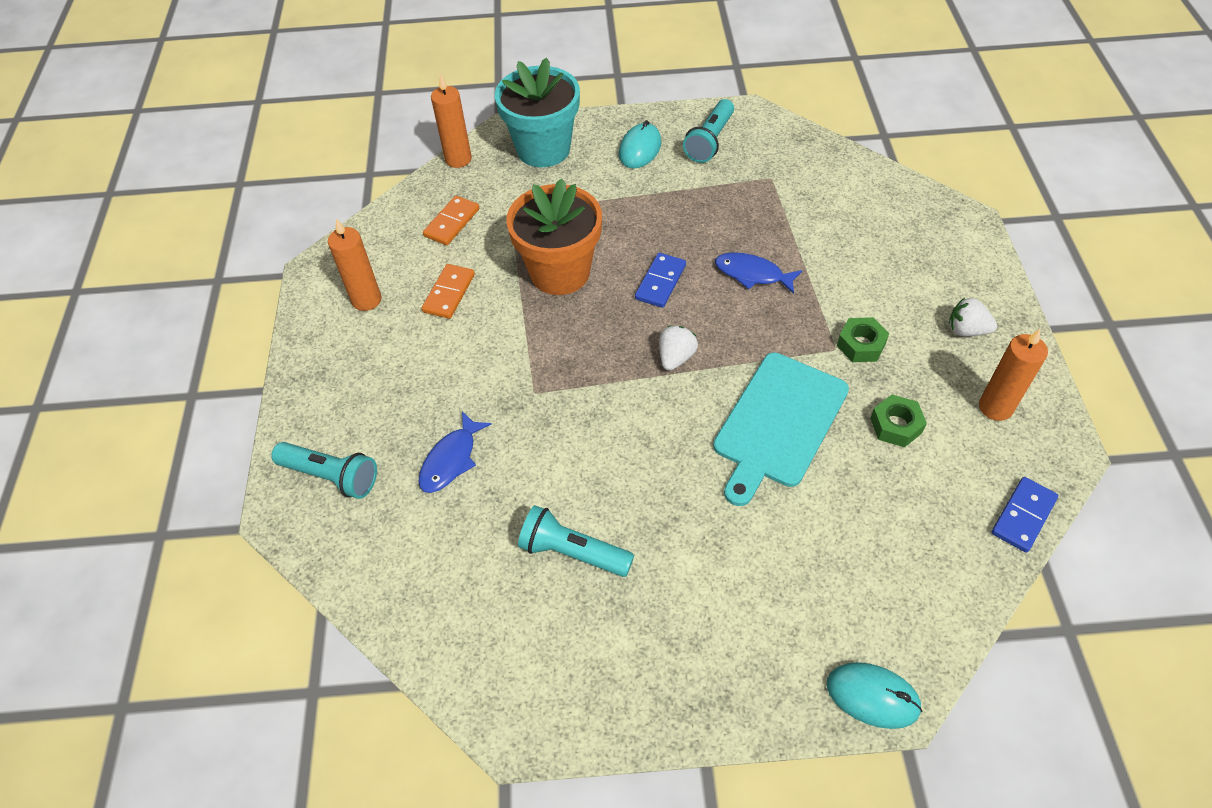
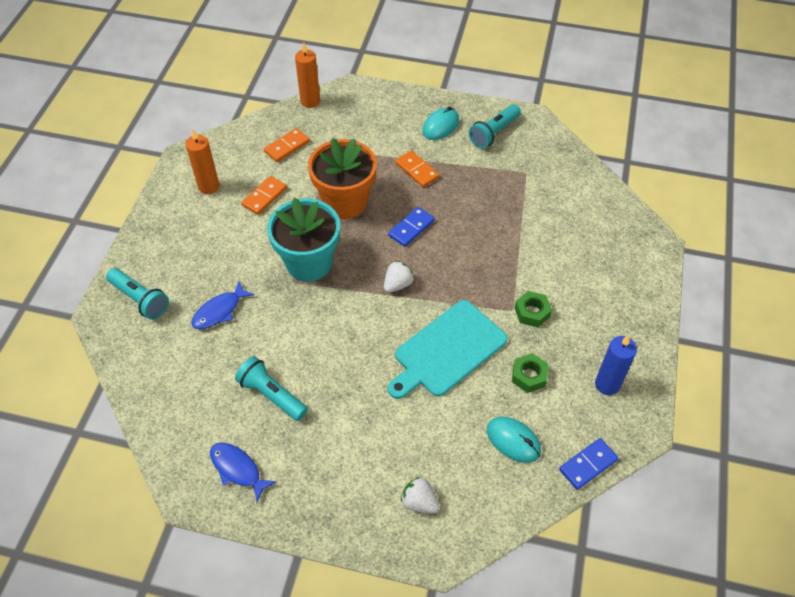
camera: 15 degrees right, 0 degrees up
turquoise flower pot [495,58,580,167] -> turquoise flower pot moved to [267,198,340,282]
blue fish [715,252,802,294] -> blue fish moved to [210,443,277,502]
turquoise mouse [827,662,922,729] -> turquoise mouse moved to [487,417,541,463]
white strawberry [949,298,997,336] -> white strawberry moved to [401,477,440,513]
orange candle [979,329,1048,421] -> blue candle [595,335,637,395]
none -> orange domino [395,150,439,187]

